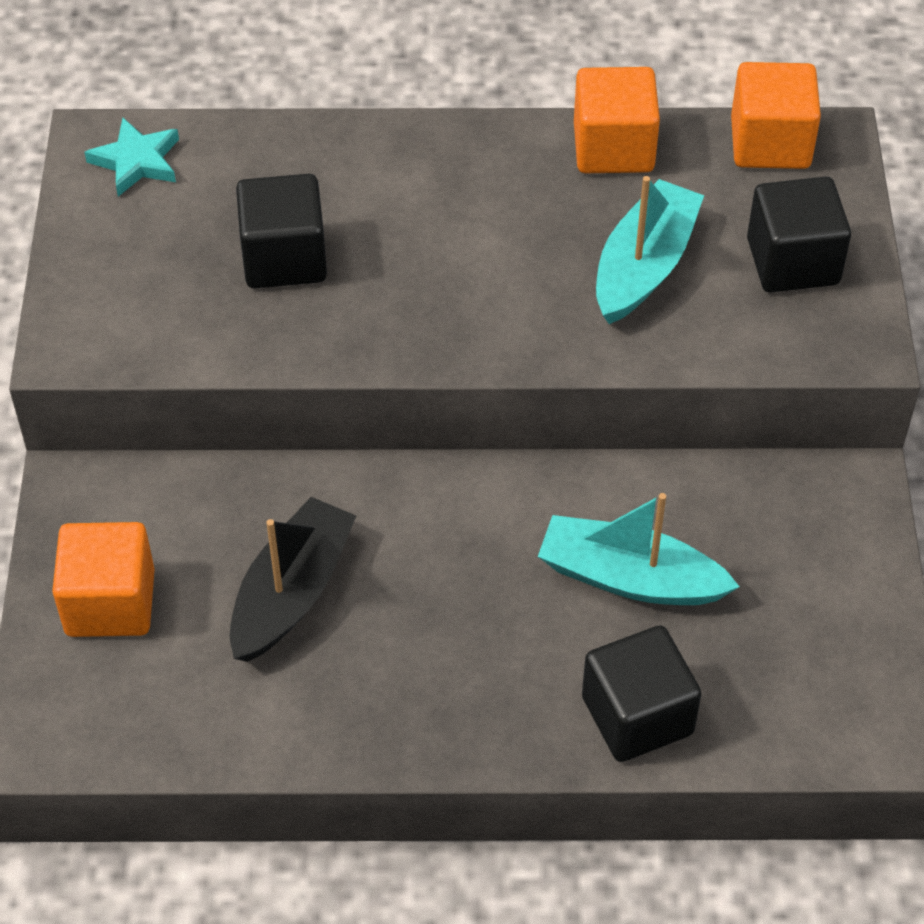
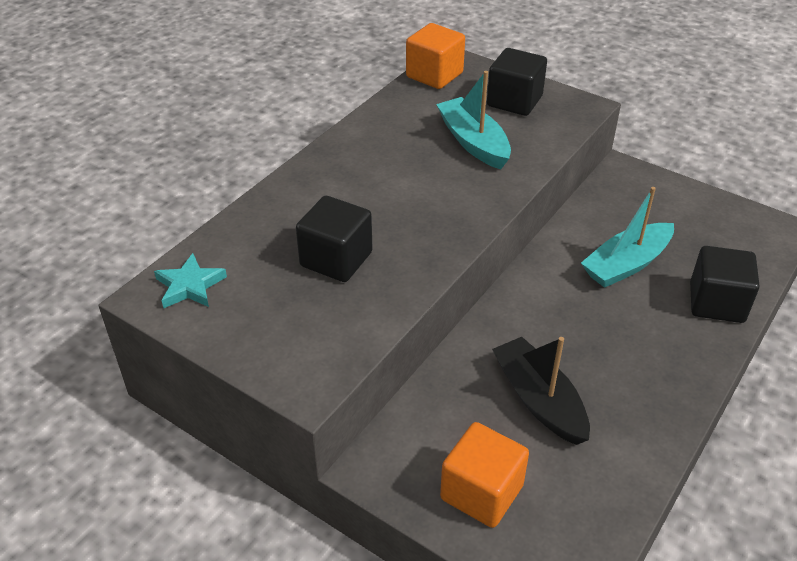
camera: 55 degrees left, 10 degrees down
orange cube [574,67,660,173] -> none

